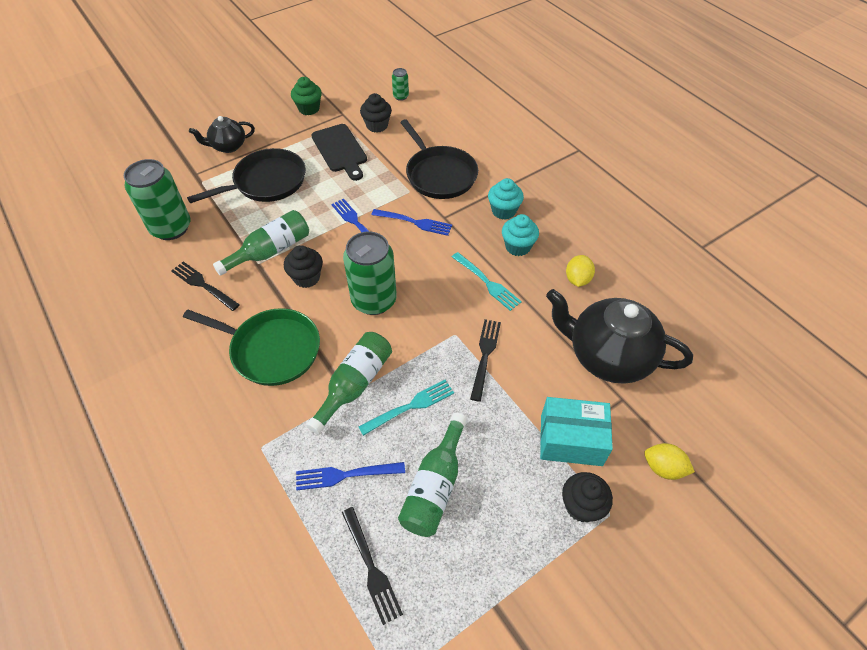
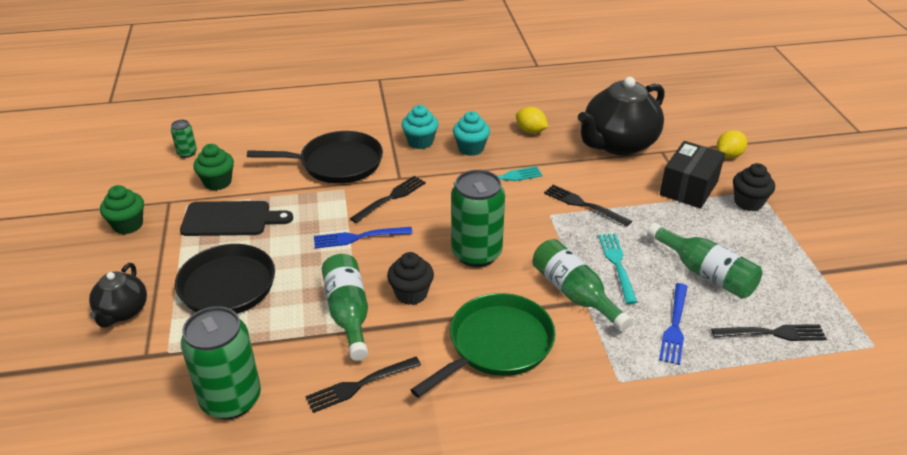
camera: 65 degrees left, 15 degrees down
black cupcake [360,93,392,133] -> green cupcake [193,144,234,190]
blue fork [371,209,452,236] -> black fork [350,176,426,223]
turquoise box [540,397,613,466] -> black box [660,141,725,209]

